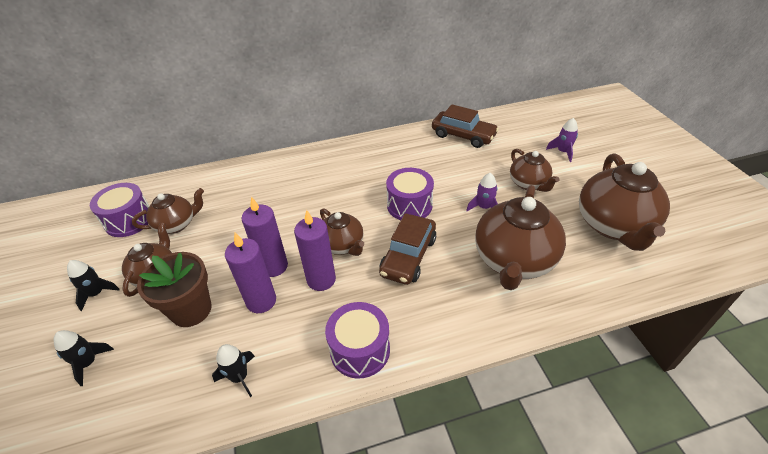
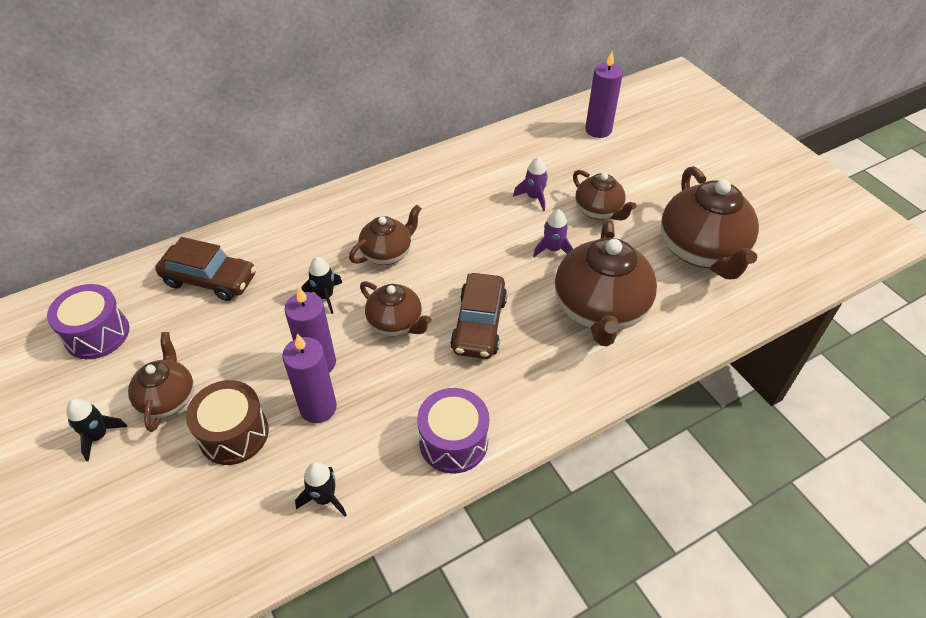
camera: 15 degrees left, 5 degrees up
black rocket [54,330,114,386] -> black rocket moved to [301,257,342,314]
brown teapot [132,188,204,234] -> brown teapot moved to [349,205,422,265]
brown flower pot [137,252,212,327] -> brown drum [186,380,269,465]
purple candle [294,210,336,291] -> purple candle moved to [585,52,623,138]
purple drum [386,168,434,220] -> none
brown car [432,104,499,148] -> brown car moved to [155,237,256,301]
purple rocket [546,118,578,162] -> purple rocket moved to [513,157,548,211]

